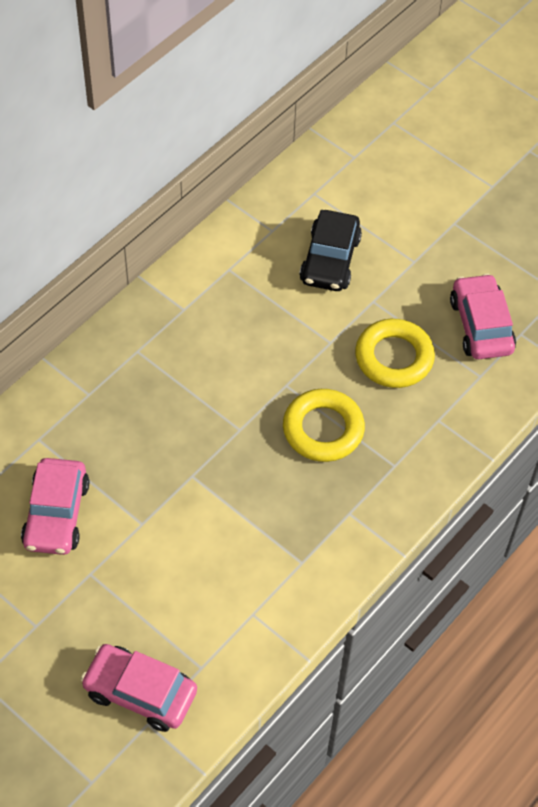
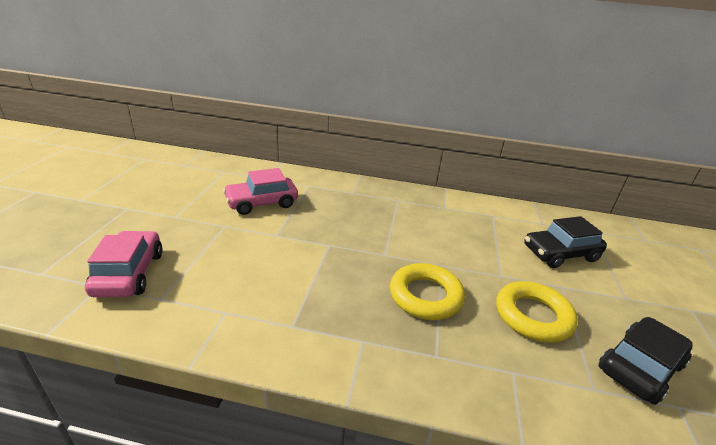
camera: 60 degrees right, 25 degrees down
pink car [450,274,516,359] -> black car [598,317,693,405]

